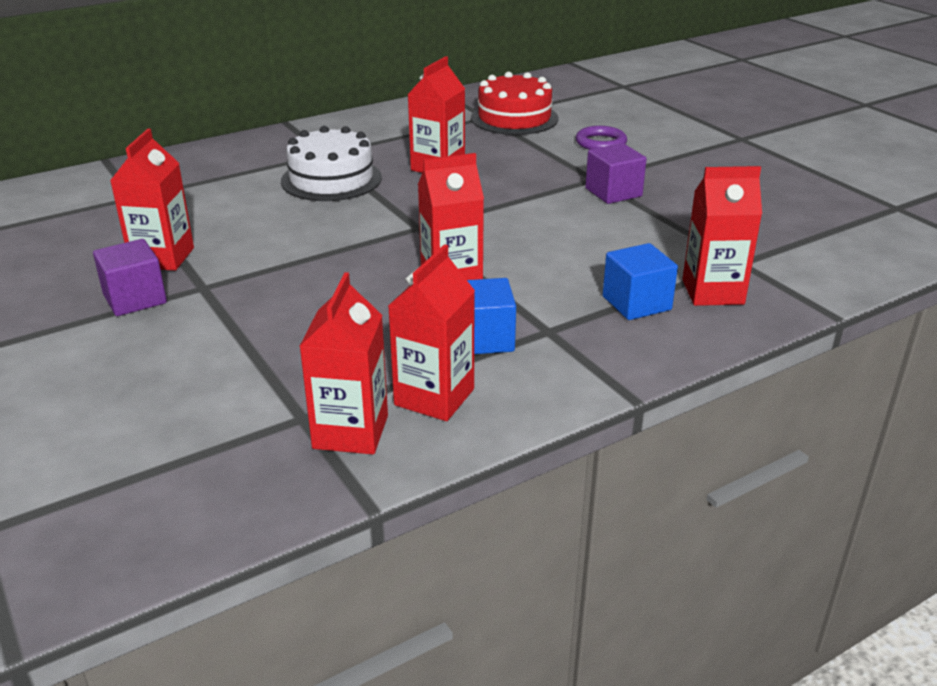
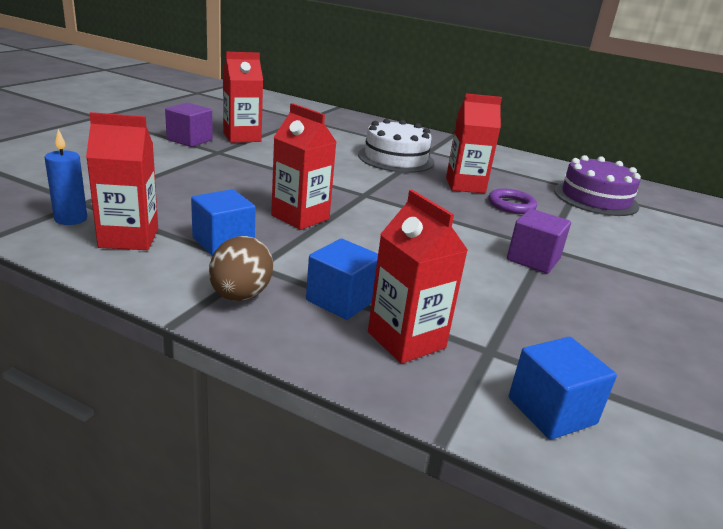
camera: 55 degrees right, 5 degrees down
red carton [299,272,388,454] -> blue candle [44,129,87,225]
red cake [471,72,559,135] -> purple cake [554,155,641,216]
purple ring [576,126,627,150] -> purple ring moved to [488,189,537,214]
none -> brown egg [209,236,273,301]
none -> blue cube [509,337,617,440]

